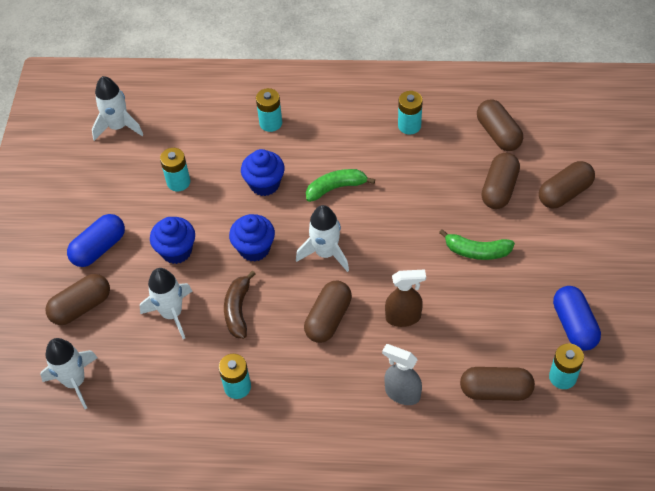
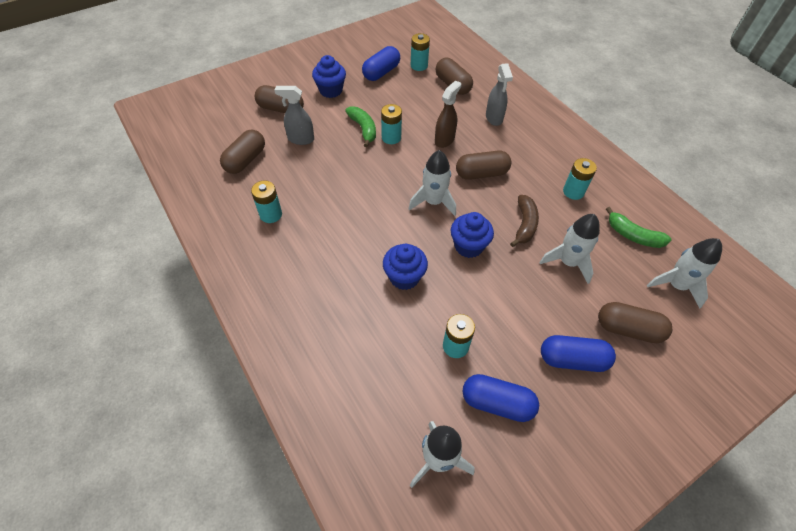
camera: 130 degrees left, 0 degrees up
blue cupcake [150,217,195,264] -> blue cupcake moved to [312,55,346,98]
brown banana [224,270,256,339] -> brown banana turned 45 degrees counterclockwise [510,195,539,247]
turquoise battery [256,88,282,132] -> turquoise battery moved to [381,104,402,144]
green banana [306,169,375,202] -> green banana moved to [606,207,671,248]
brown spray bottle [385,269,426,327] -> brown spray bottle turned 75 degrees clockwise [435,80,461,148]
brown capsule [481,153,520,209] -> grey spray bottle [275,86,314,145]
none -> blue capsule [463,374,539,422]

